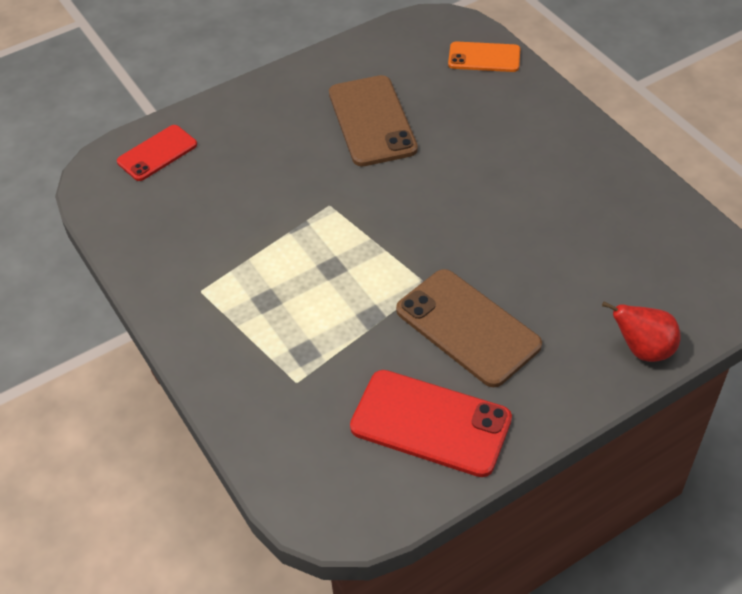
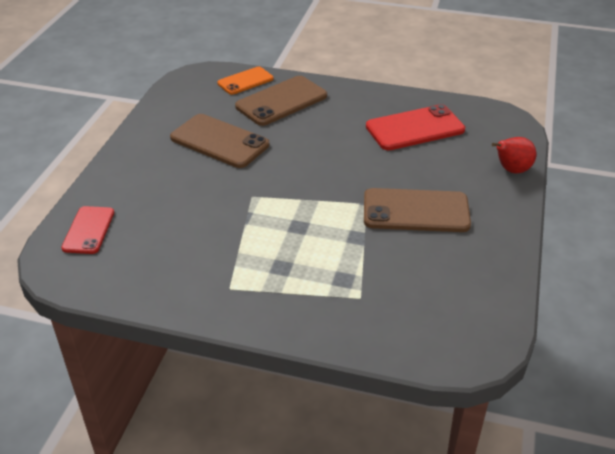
camera: 45 degrees left, 10 degrees down
red phone [350,370,512,477] -> red phone moved to [366,104,465,150]
none -> brown phone [235,76,327,126]

